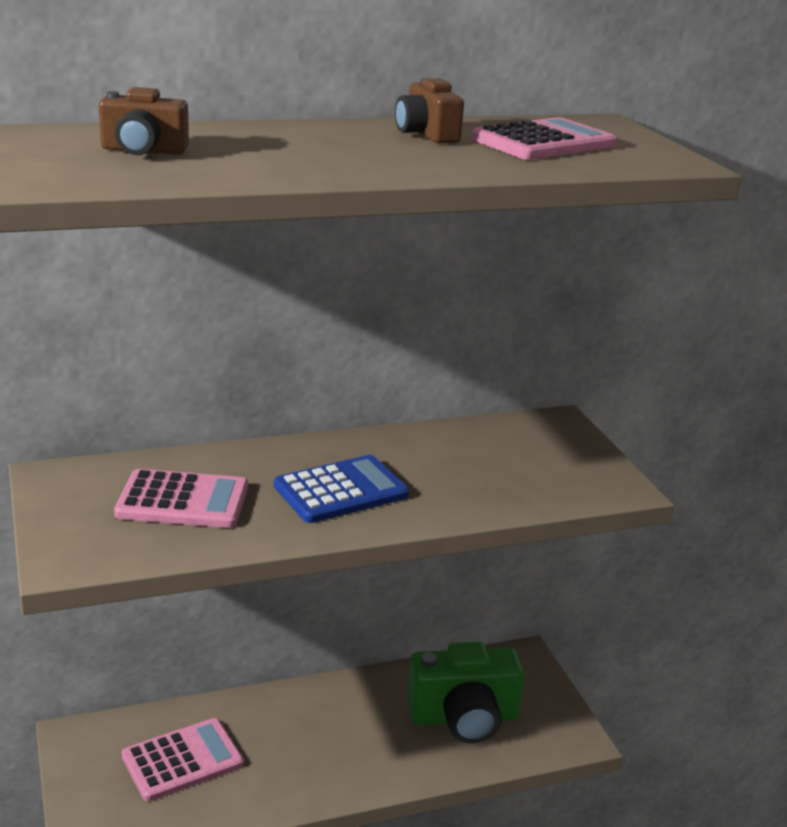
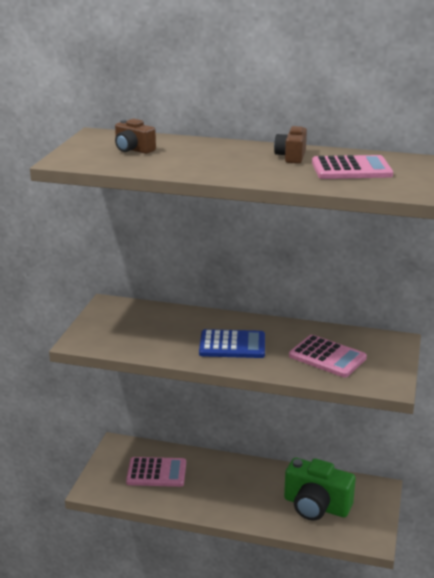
camera: 35 degrees right, 0 degrees up
pink calculator [114,469,248,528] -> pink calculator moved to [289,335,367,377]

